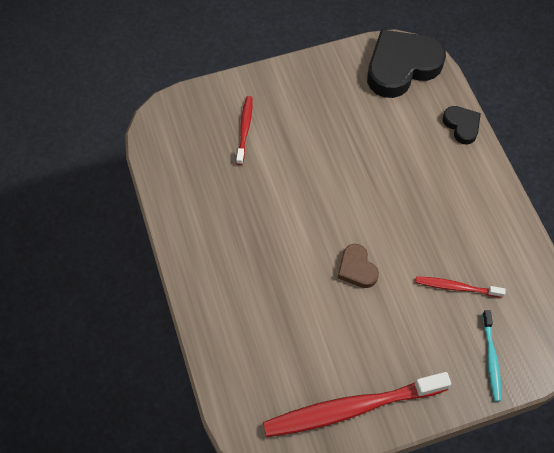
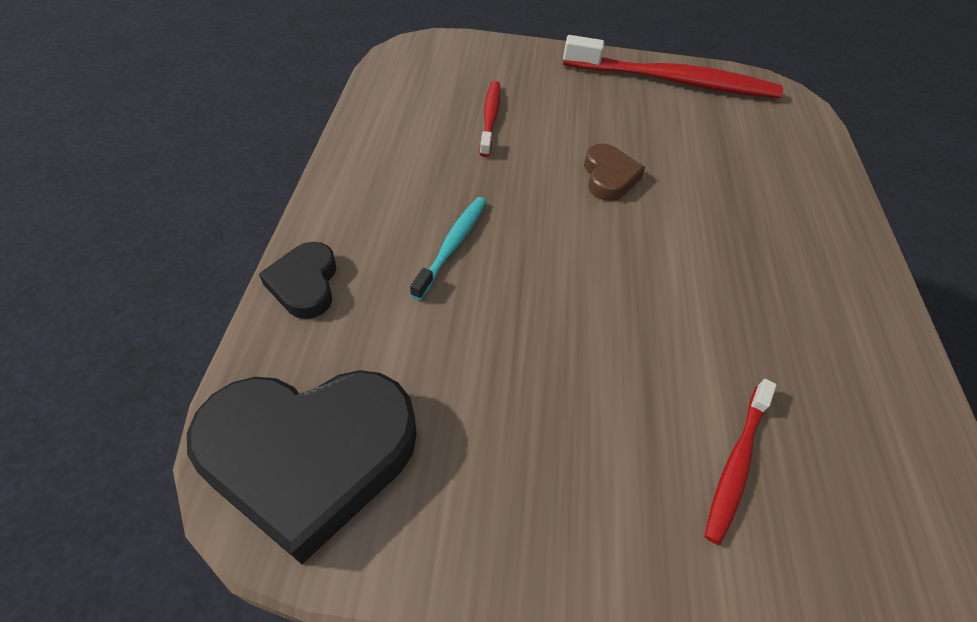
camera: 160 degrees left, 10 degrees down
red toothbrush [415,276,506,298] -> red toothbrush turned 120 degrees counterclockwise [480,81,501,157]
turquoise toothbrush [482,310,502,401] -> turquoise toothbrush moved to [410,197,487,300]

